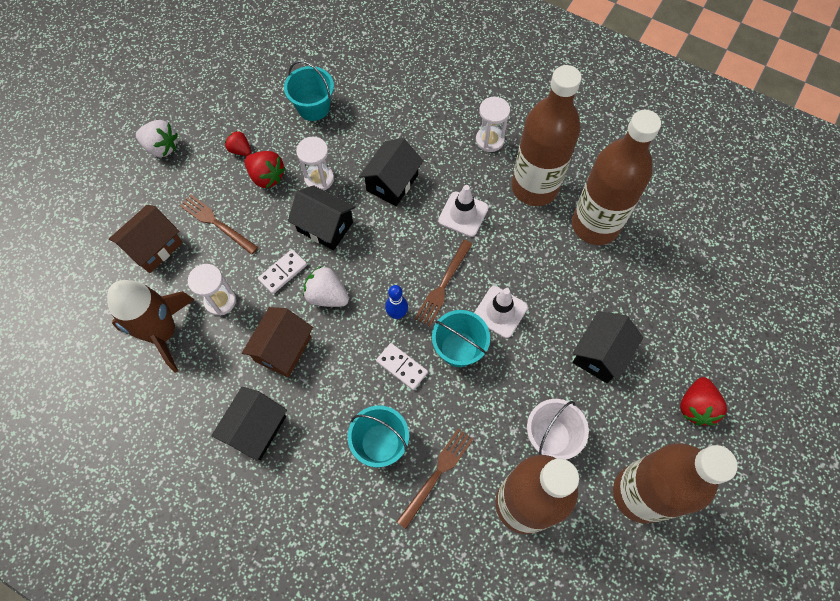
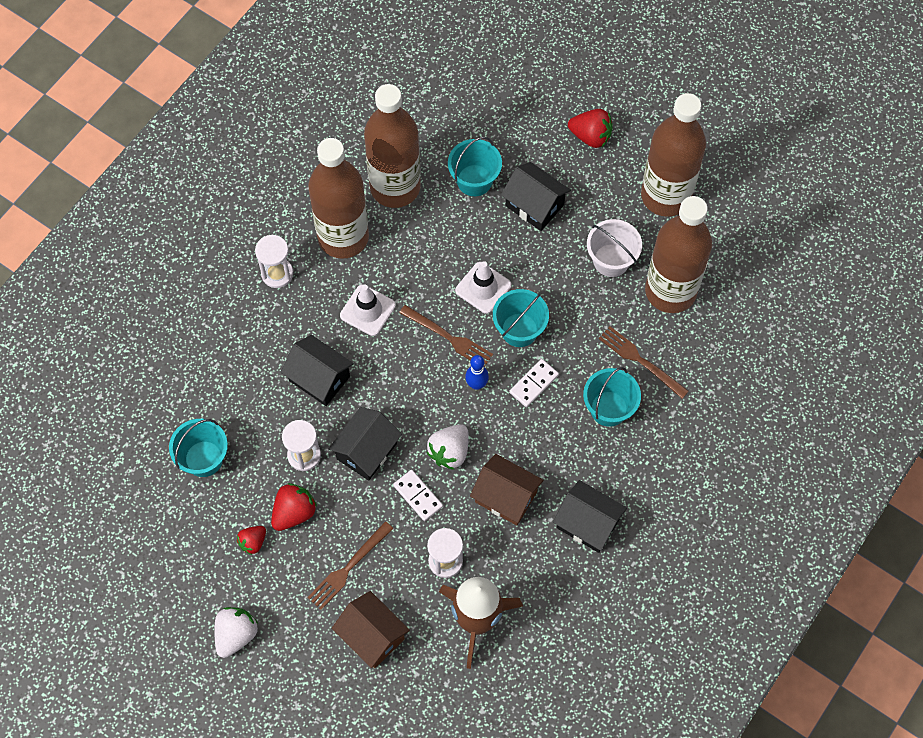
camera: 85 degrees left, 0 degrees up
none -> turquoise bucket [448,137,502,196]

